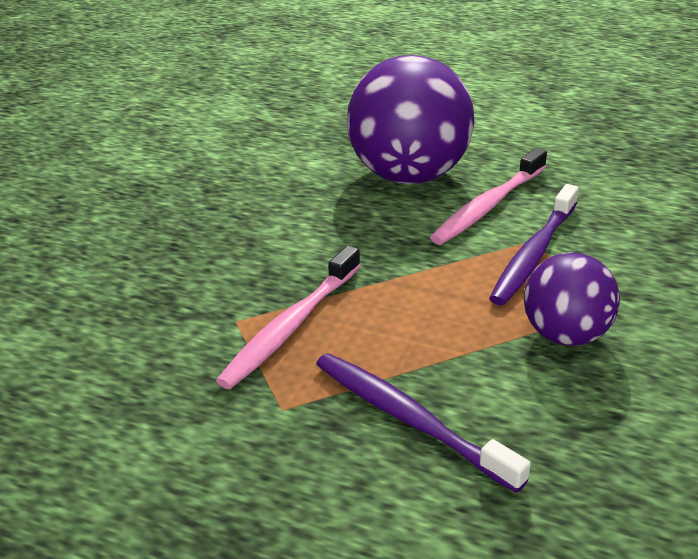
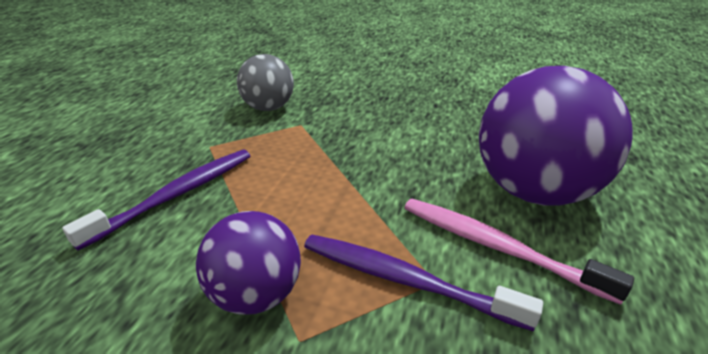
camera: 85 degrees right, 0 degrees up
pink toothbrush [216,245,360,389] -> none
none -> grey ball [237,54,294,111]

